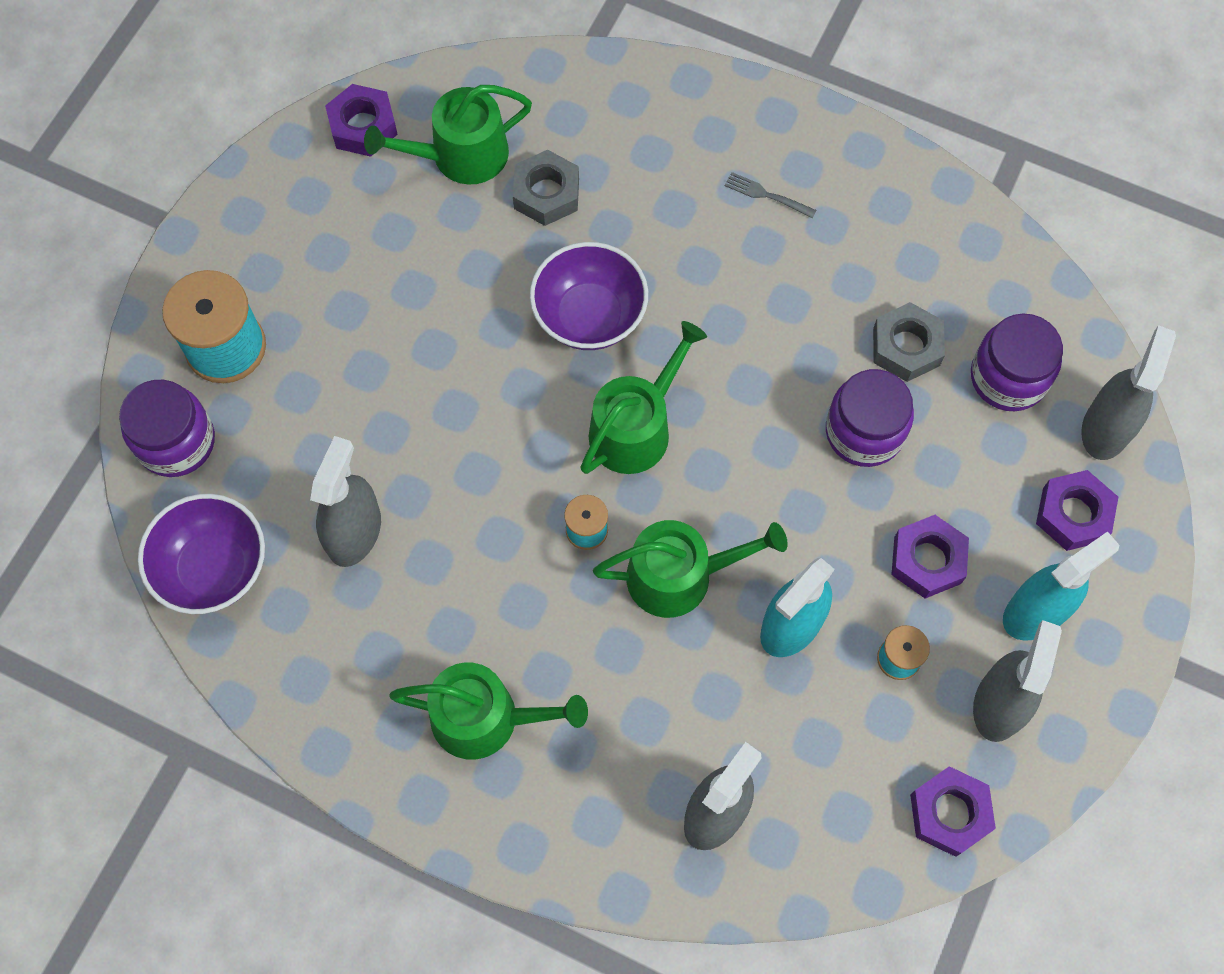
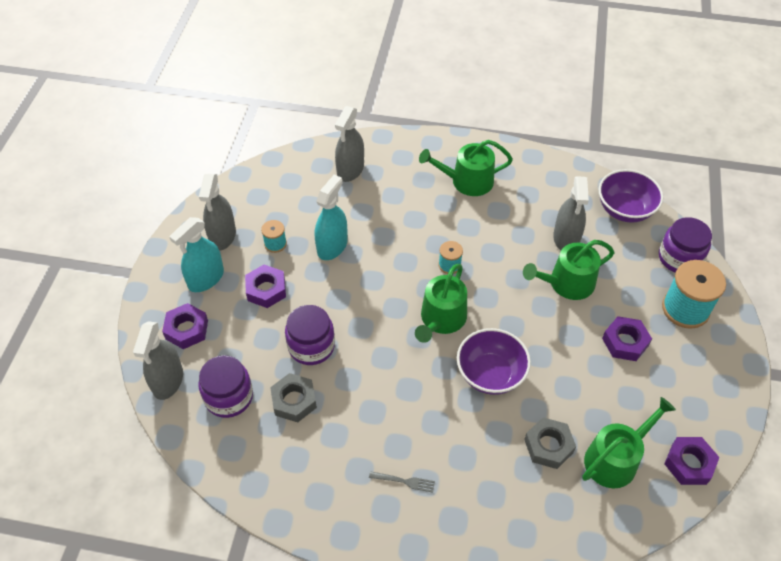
camera: 165 degrees right, 15 degrees down
green watering can [593,520,788,618] -> green watering can moved to [523,240,615,300]
purple nut [910,766,996,857] -> purple nut moved to [602,316,652,361]

